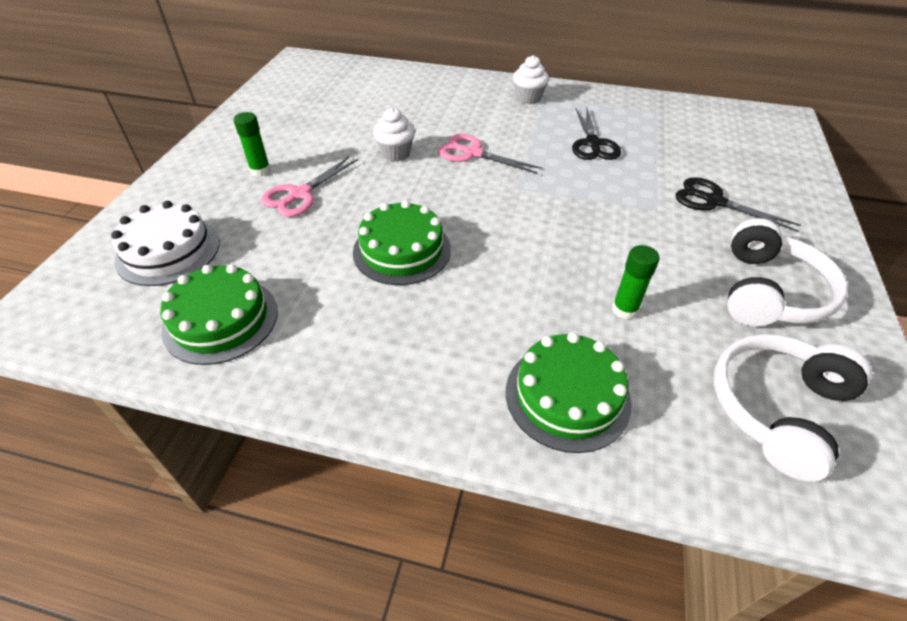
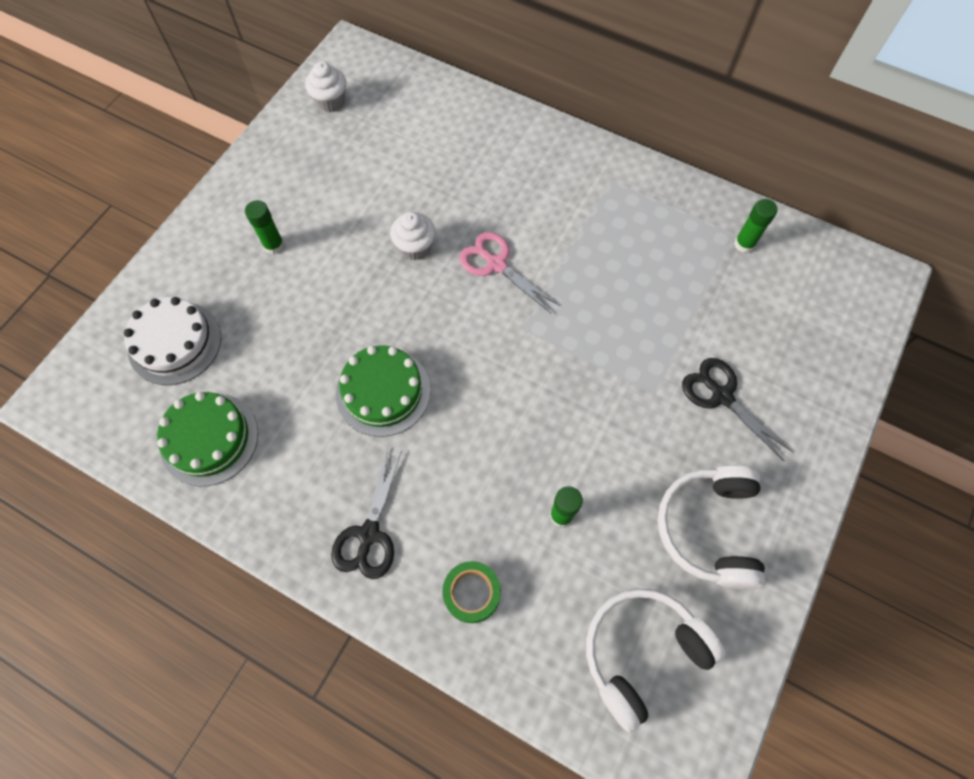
camera: 15 degrees right, 20 degrees up
pink scissors [261,156,359,217] -> none
green cake [506,332,632,453] -> green tape [442,561,501,623]
white cupcake [513,55,549,104] -> white cupcake moved to [305,61,346,112]
black scissors [572,108,621,160] -> black scissors moved to [331,448,402,579]
white headphones [728,218,848,326] -> white headphones turned 150 degrees clockwise [658,465,766,589]
none -> green glue stick [734,199,778,253]

